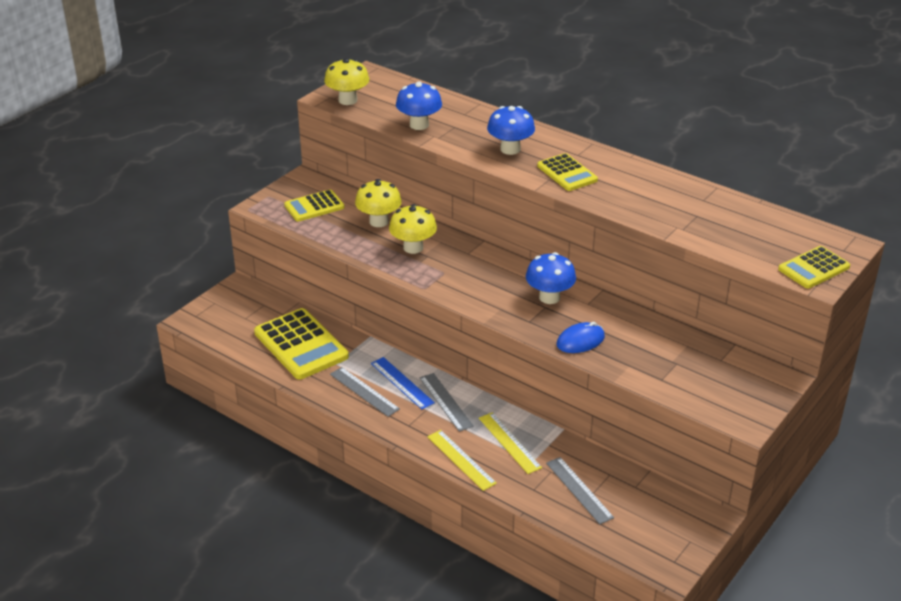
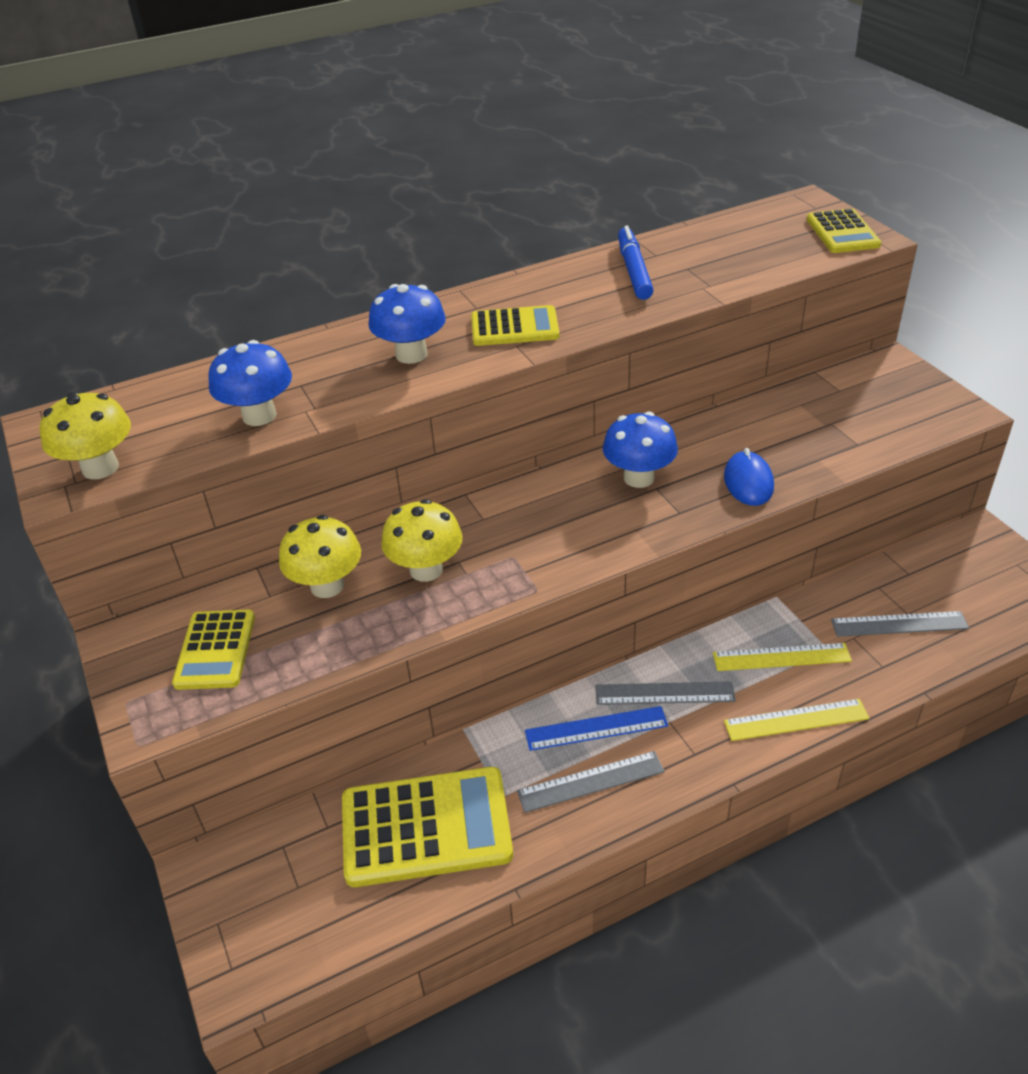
camera: 60 degrees left, 5 degrees up
none -> blue marker [618,225,654,300]

